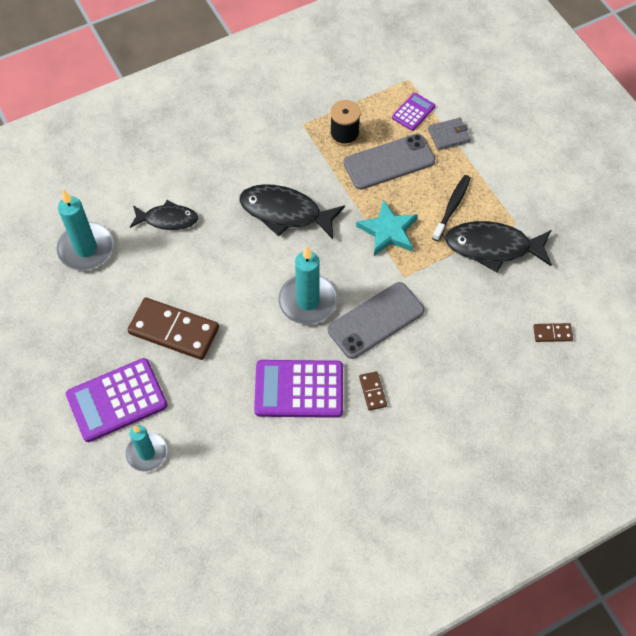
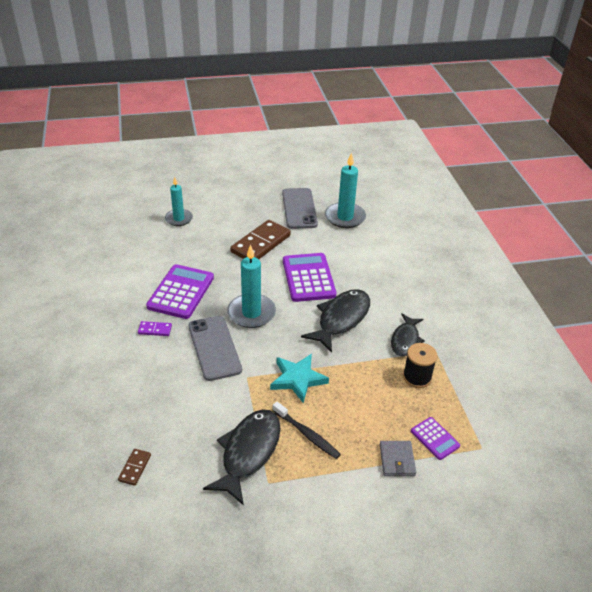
camera: 105 degrees right, 20 degrees down
purple calculator [66,358,167,442] -> purple calculator moved to [283,253,336,302]
black fish [130,200,198,230] -> black fish moved to [391,313,425,356]
grey phone [343,134,435,190] -> grey phone moved to [282,188,318,229]
brown domino [359,371,387,411] -> purple domino [138,321,172,336]

